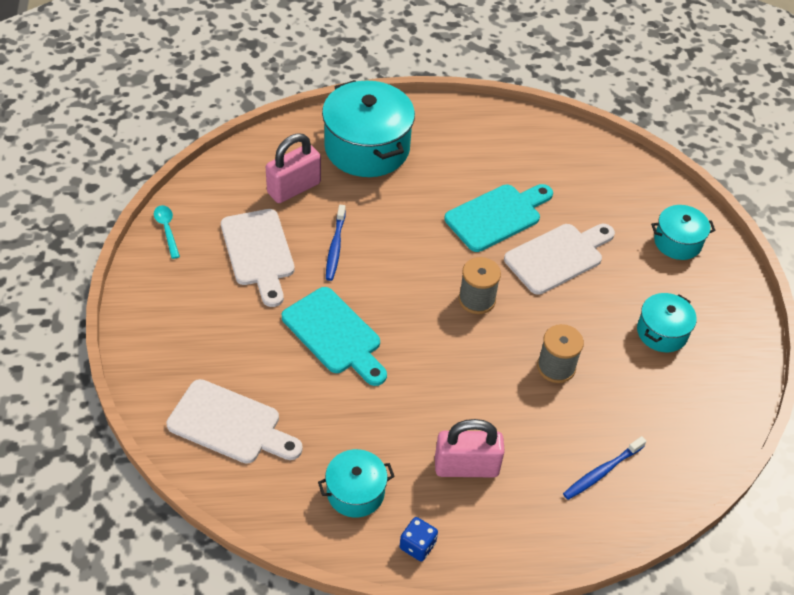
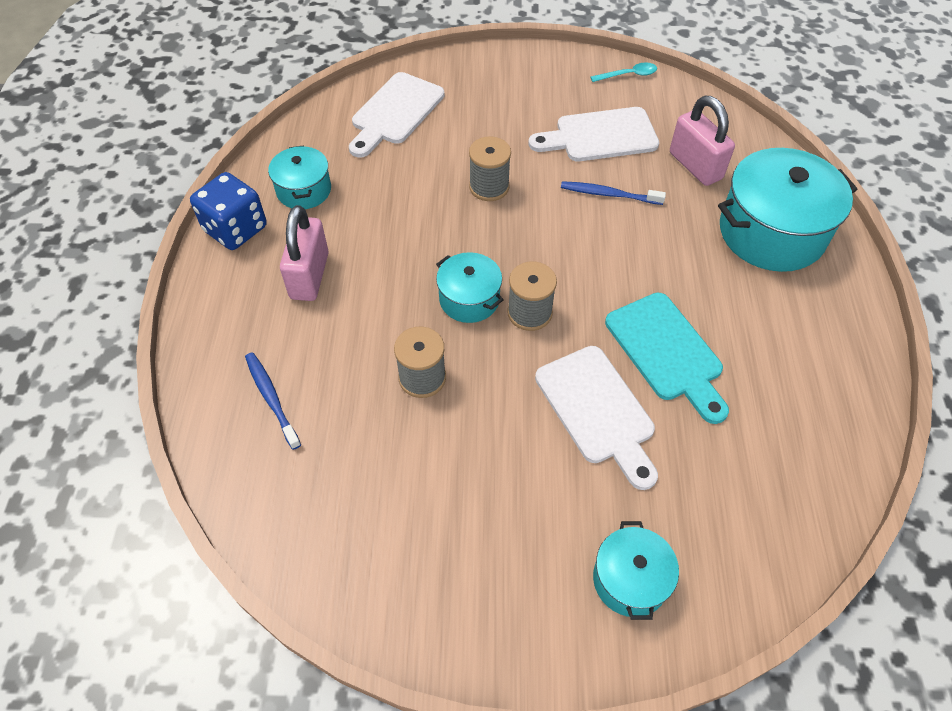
camera: 100 degrees right, 5 degrees up
turquoise cutting board [282,287,387,386] -> grey spool [469,136,511,201]
blue dice [400,517,438,561] -> blue dice [190,172,267,250], size x1.80
turquoise pot [637,293,697,352] -> turquoise pot moved to [436,252,503,323]

